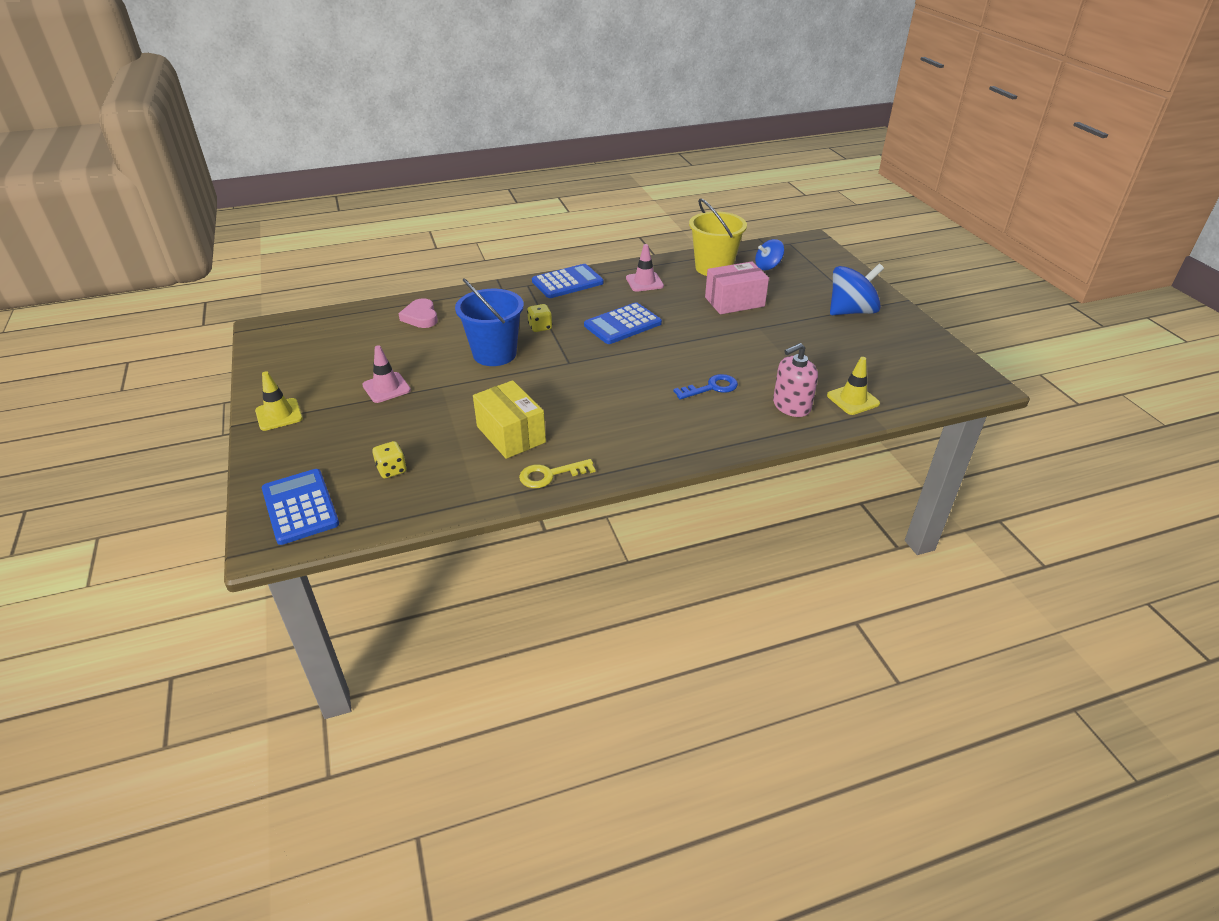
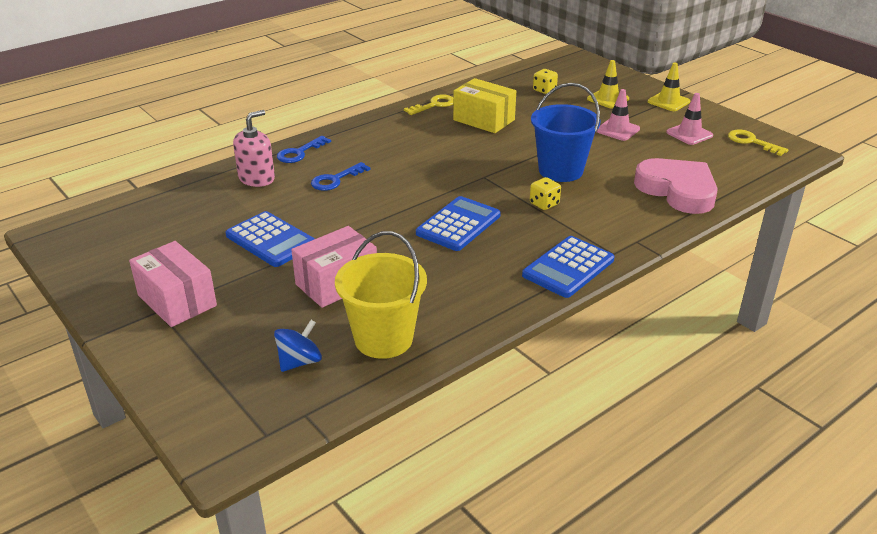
camera: 160 degrees right, 5 degrees down
blue calculator [262,469,339,545] -> blue calculator moved to [226,211,315,267]
pink heart [398,298,438,328] -> pink heart [634,158,718,214], size x1.76
pink traffic cone [626,244,664,292] -> pink traffic cone moved to [666,93,713,145]
yellow traffic cone [827,357,880,415] -> yellow traffic cone moved to [587,60,629,108]
blue spinning top [830,264,884,315] -> pink box [129,241,217,327]
none -> blue key [277,136,331,163]
none -> yellow key [728,130,789,156]

